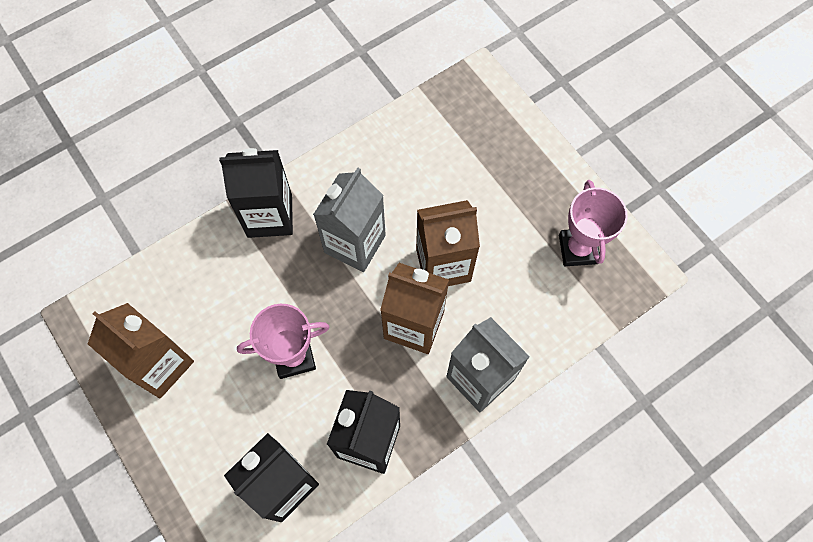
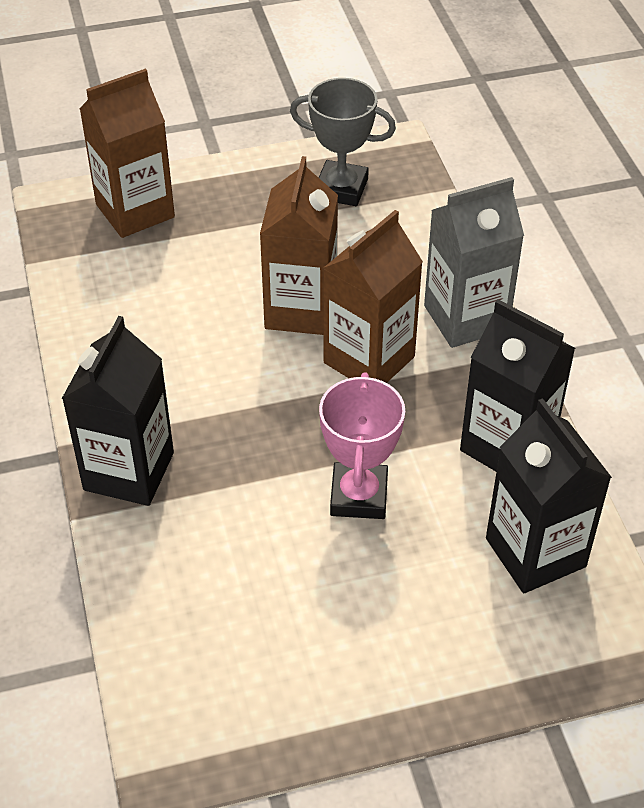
camera: 70 degrees left, 20 degrees down
brown carton [88,303,194,398] -> brown carton moved to [79,69,175,238]
grey carton [313,167,386,272] -> none
pink trophy [559,180,628,266] -> grey trophy [290,78,396,206]

